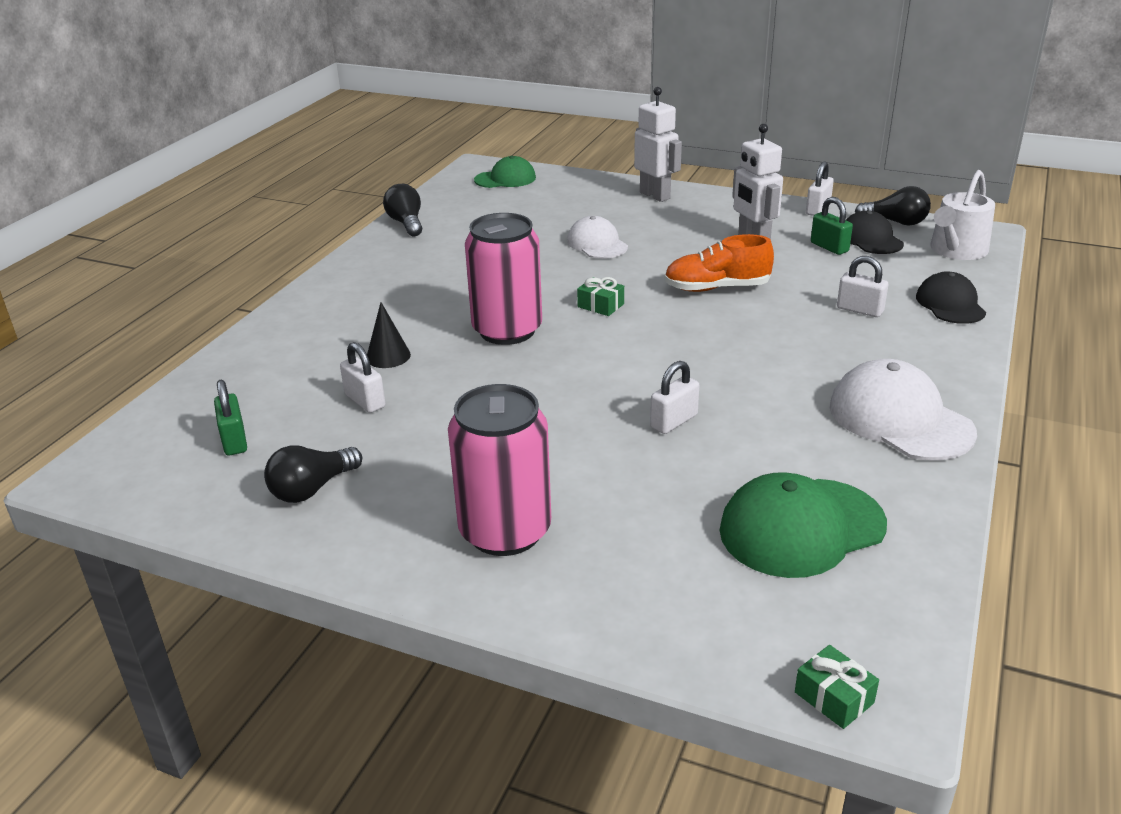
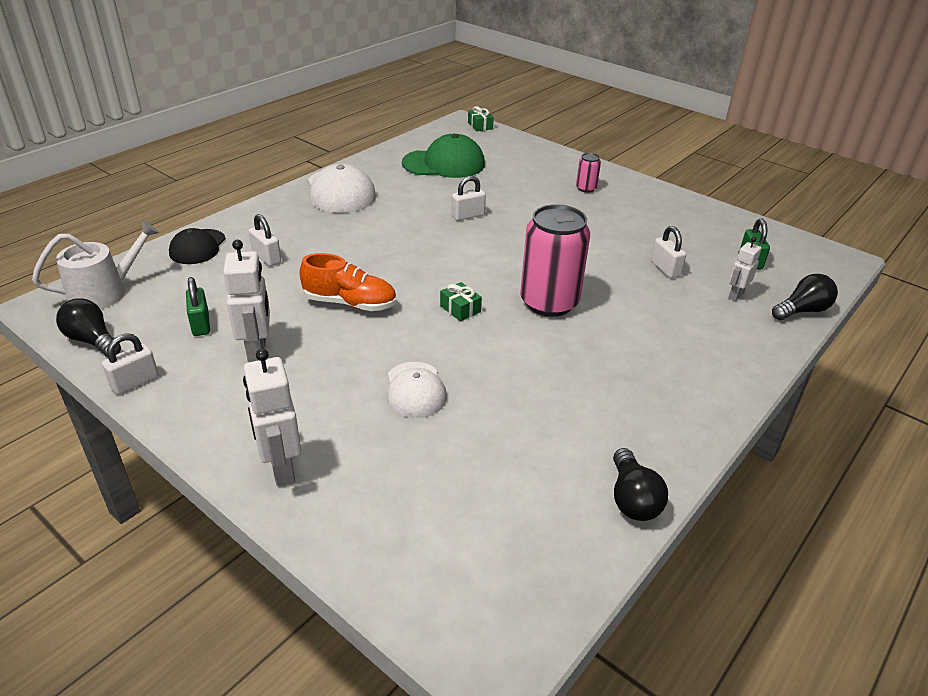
camera: 165 degrees left, 5 degrees up
black light bulb [264,445,362,503] -> black light bulb moved to [772,274,838,320]
black cone [367,302,411,368] -> none
pink can [448,384,551,556] -> pink can [576,153,601,193], size x0.45
green cap [474,156,536,188] -> none
black cap [846,211,904,254] -> none
none -> white robot [728,237,761,301]

